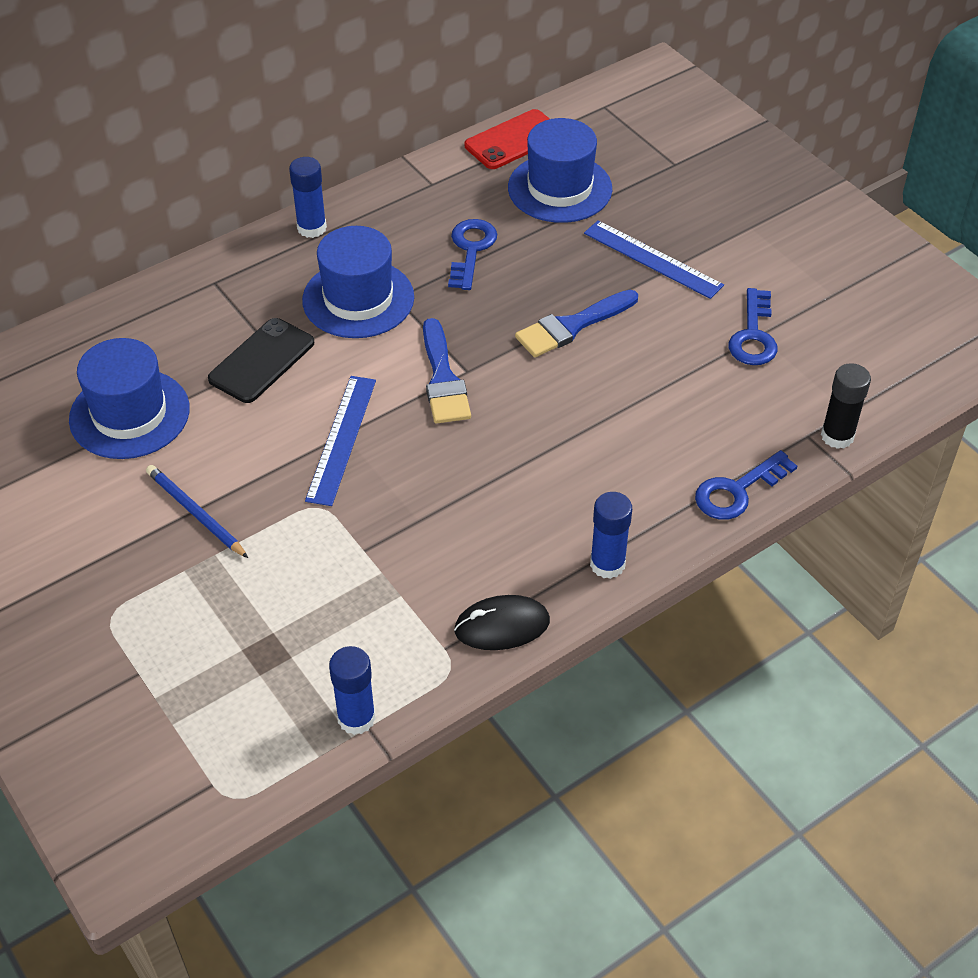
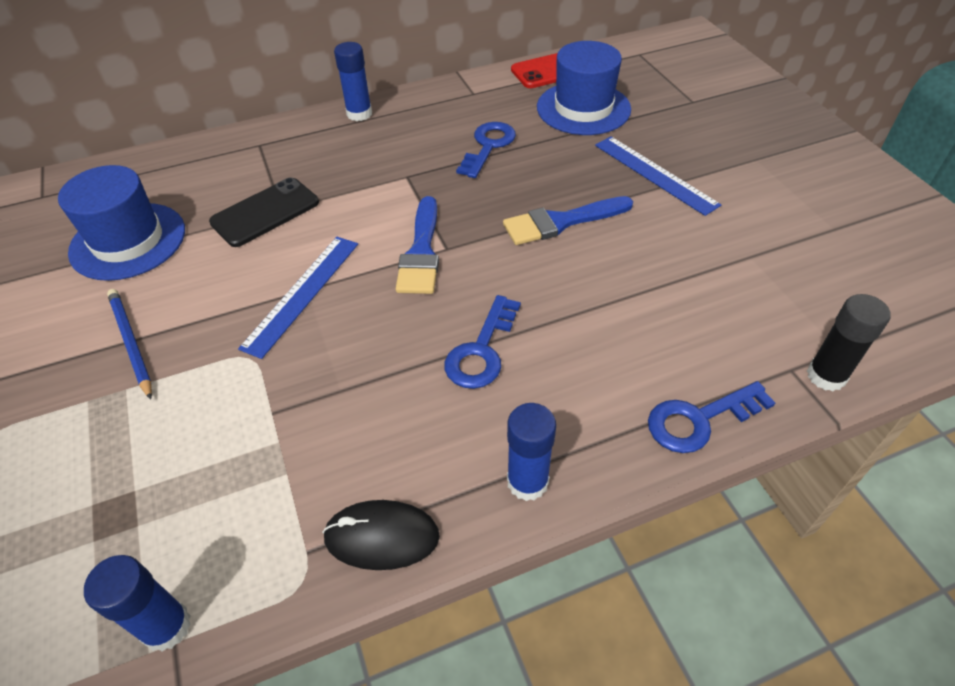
camera: 15 degrees right, 0 degrees up
blue hat [302,226,414,338] -> none
blue key [729,288,778,365] -> blue key moved to [444,295,521,389]

